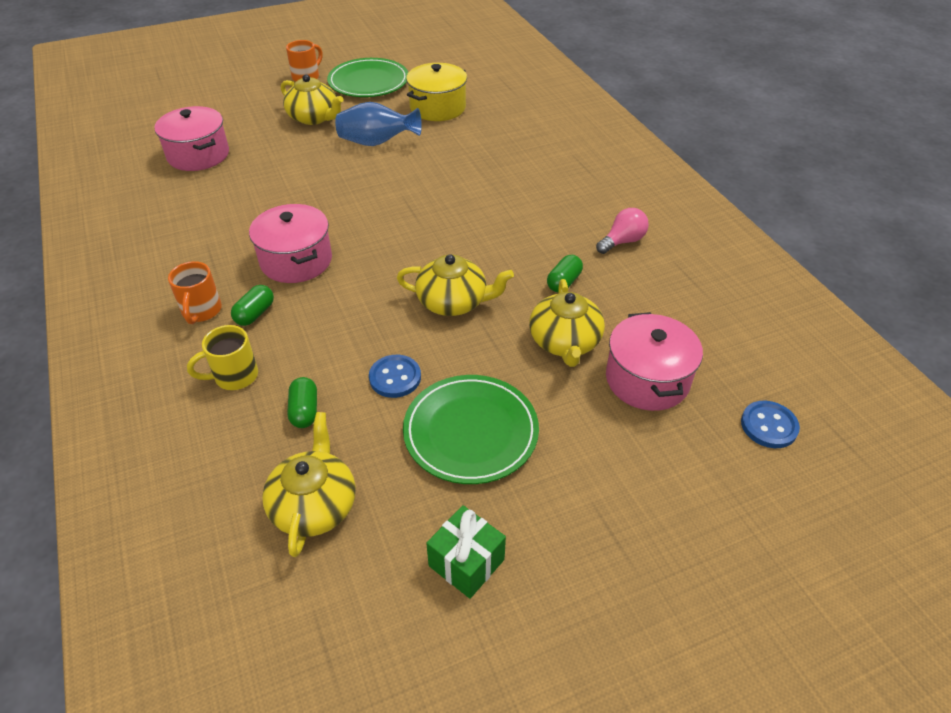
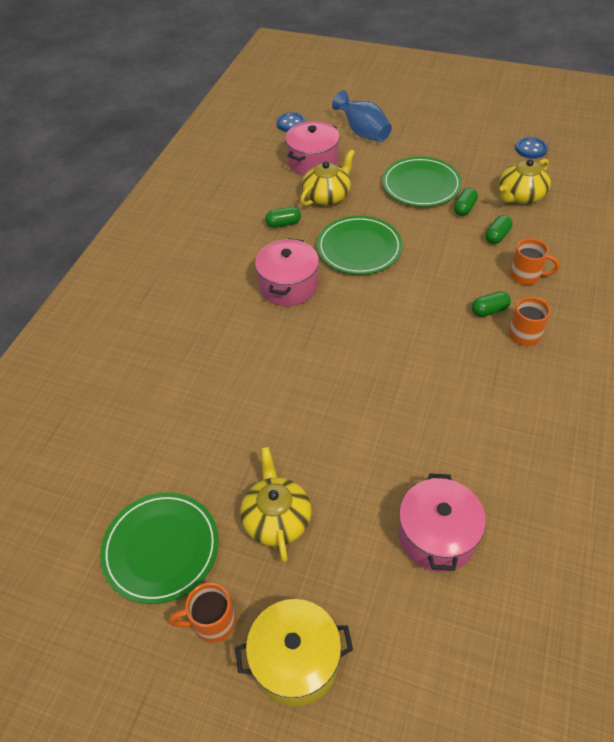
camera: 135 degrees left, 5 degrees up
yellow mug [187,325,258,390] -> orange mug [510,238,560,285]
pink pot [249,204,332,283] -> pink pot moved to [255,238,319,306]
blue vase [335,102,422,146] -> blue vase moved to [332,90,392,142]
blue button [369,355,421,398] -> blue button moved to [515,137,548,159]
yellow teapot [397,254,514,316] -> green plate [317,216,403,275]
yellow pot [406,63,467,121] -> yellow pot moved to [235,599,353,707]
green gift [426,505,506,599] -> none
pink light bulb [596,208,649,254] -> none
none -> green capsule [454,188,478,216]

